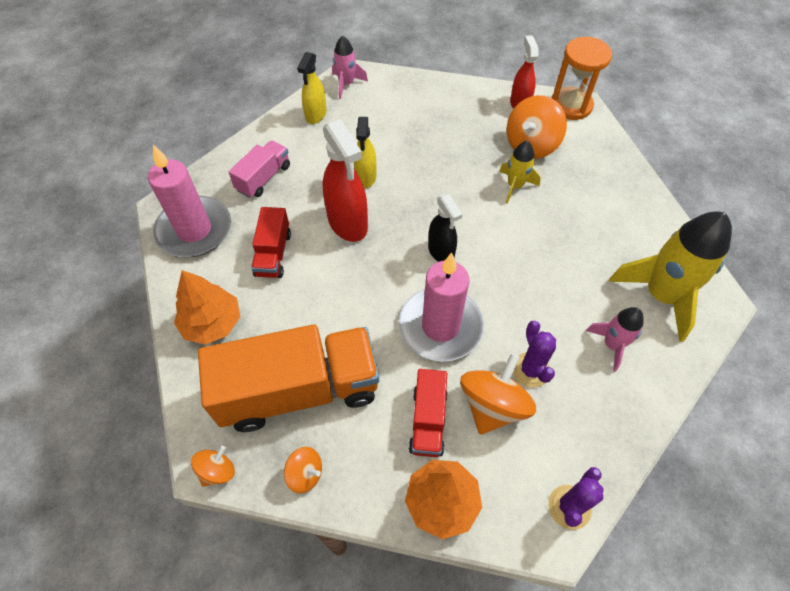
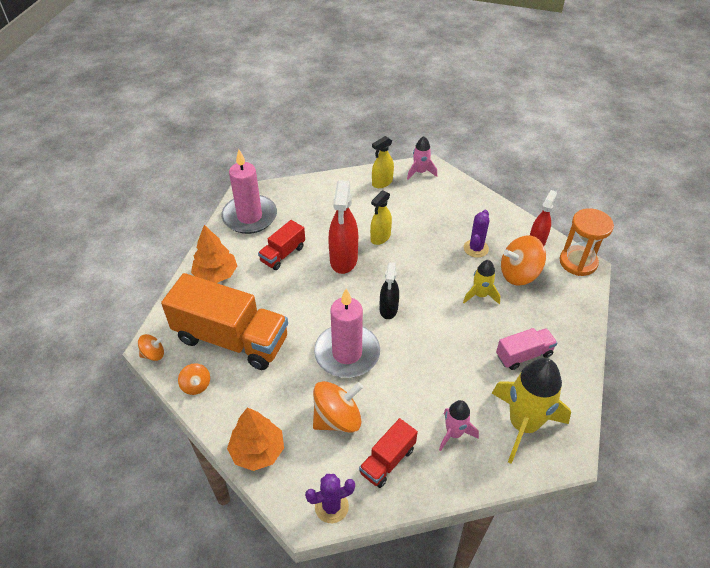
camera: 35 degrees right, 10 degrees down
pink truck [229,140,290,198] -> pink truck moved to [496,328,557,370]
red truck [409,369,447,457] -> red truck moved to [359,418,418,488]
purple cactus [513,321,556,388] -> purple cactus moved to [464,210,489,258]

